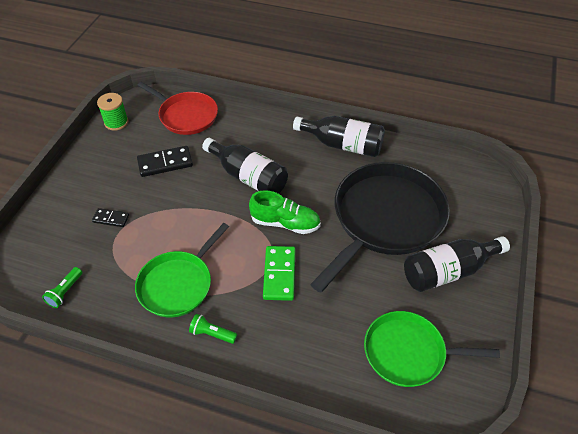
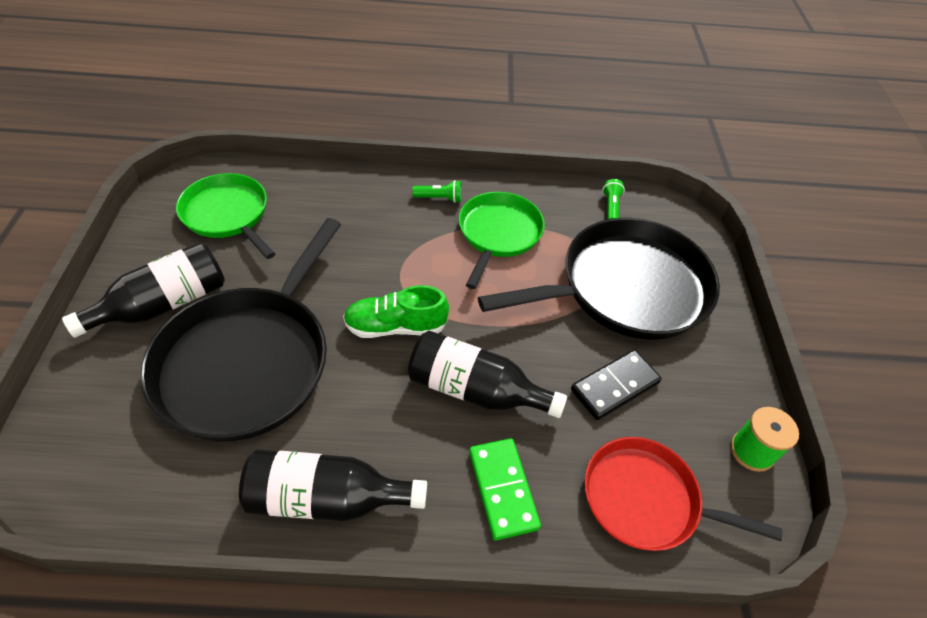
camera: 160 degrees right, 0 degrees up
black domino [92,208,129,227] -> black pan [478,218,720,340]
green domino [263,246,295,301] -> green domino moved to [469,438,541,540]
green pan [364,311,500,387] -> green pan turned 120 degrees counterclockwise [176,173,276,259]

